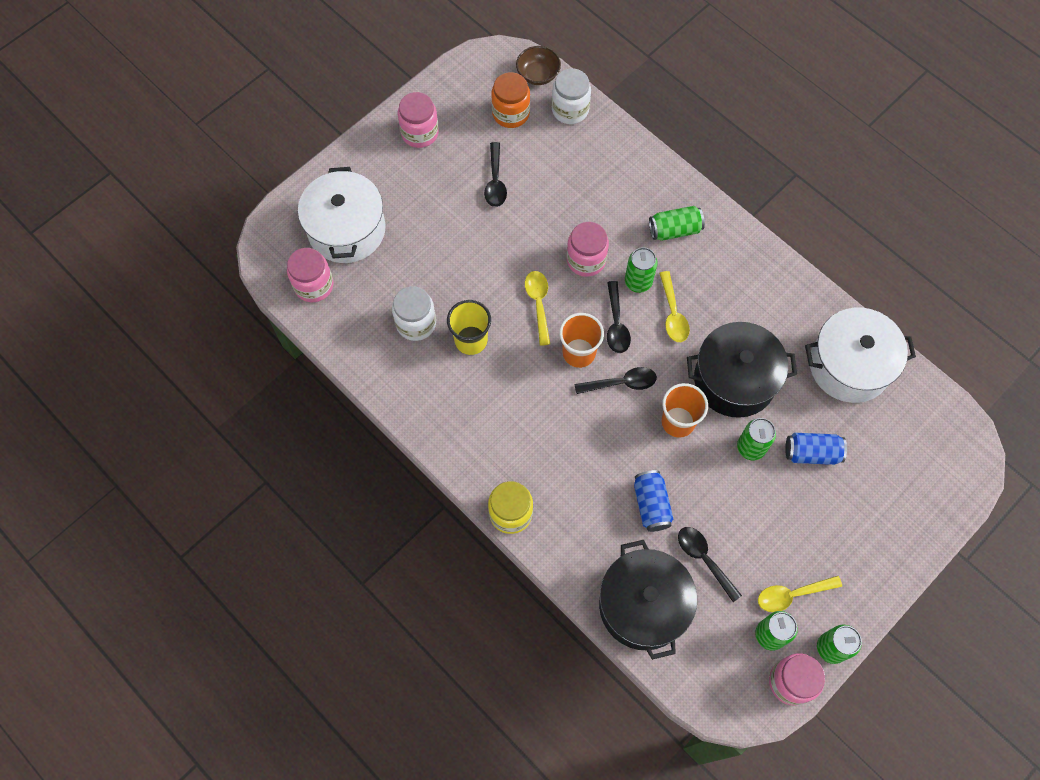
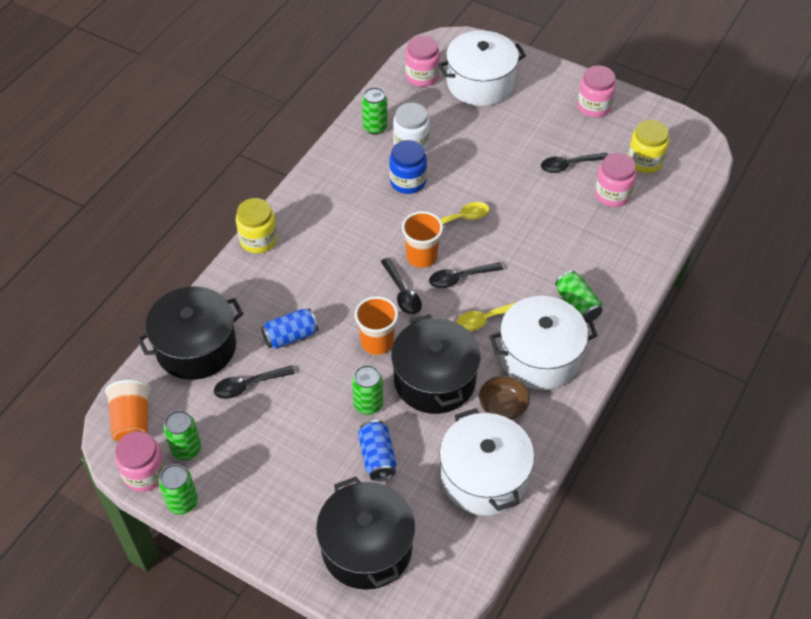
camera: 75 degrees right, 15 degrees down
yellow cup [447,300,491,355] -> blue jar [389,140,427,194]
orange jar [491,72,530,128] -> yellow jar [628,120,669,173]
brown bowl [516,46,561,85] -> brown bowl moved to [479,375,530,420]
white jar [552,68,591,124] -> none
pink jar [567,222,609,277] -> pink jar moved to [595,153,636,207]
green can [625,247,658,293] -> green can moved to [362,87,388,135]
black spoon [678,527,742,602] -> black spoon turned 150 degrees counterclockwise [214,365,295,399]
yellow spoon [758,576,842,612] -> none
none -> orange cup [105,380,151,442]
none -> black pot [316,477,415,590]
none -> white pot [489,296,598,390]

